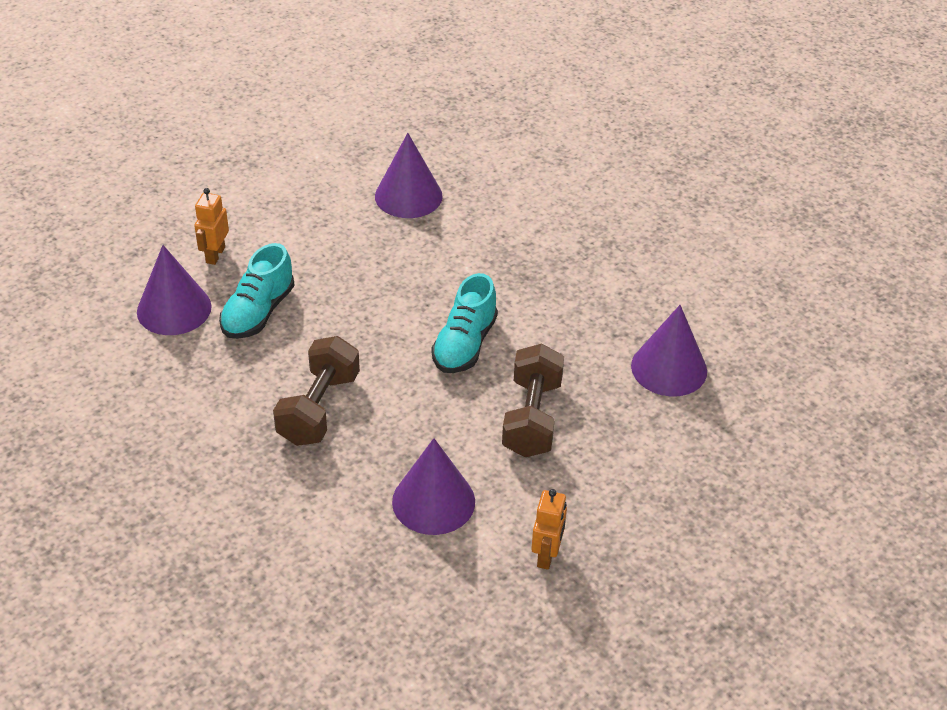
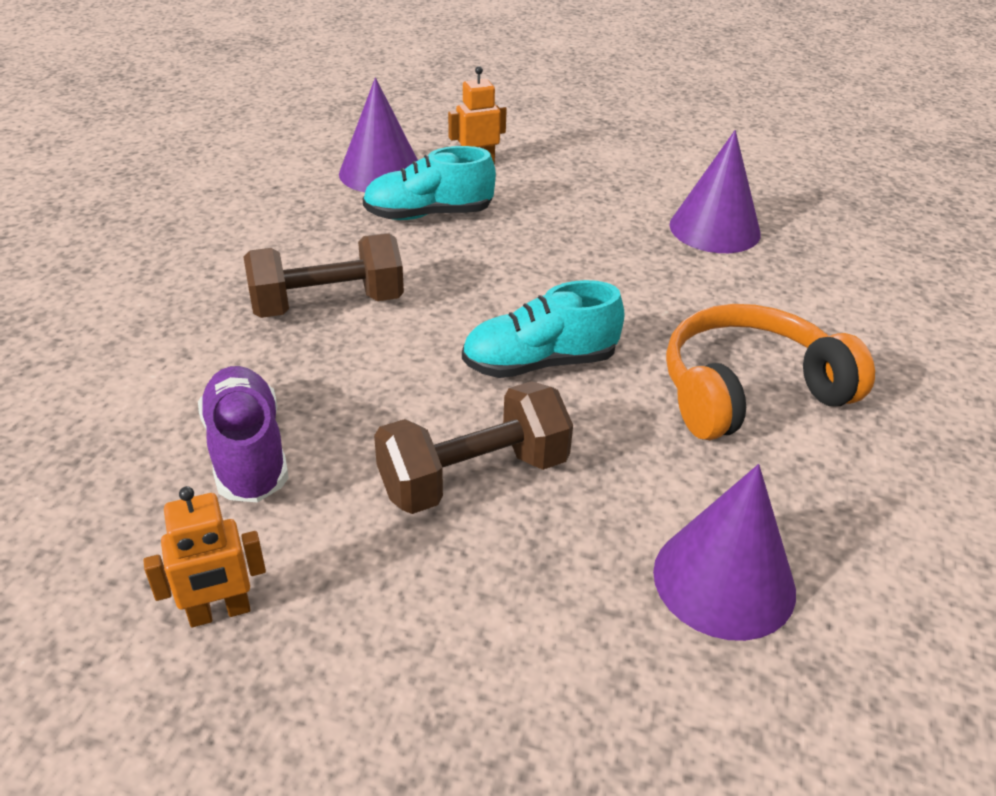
camera: 55 degrees right, 5 degrees down
purple cone [392,438,475,535] -> purple shoe [198,366,289,502]
none -> orange headphones [666,304,875,440]

